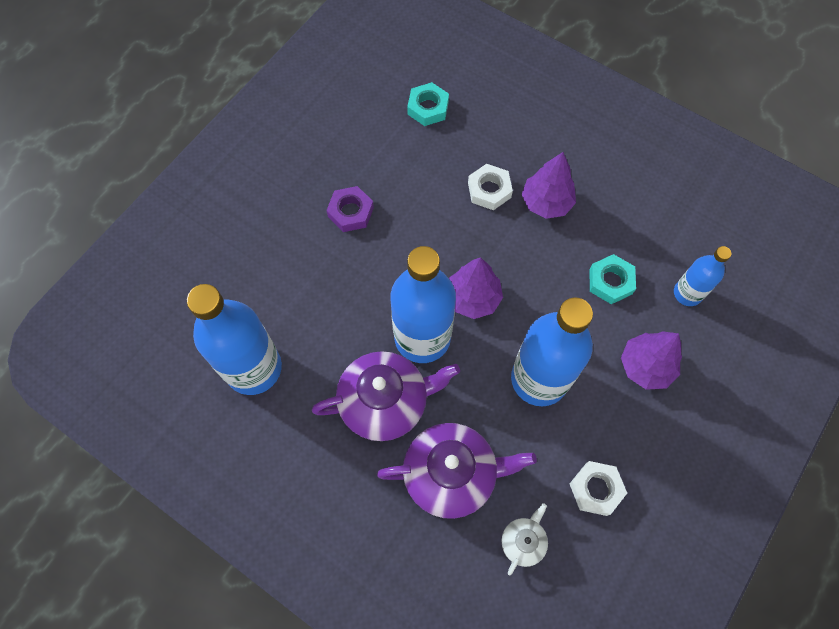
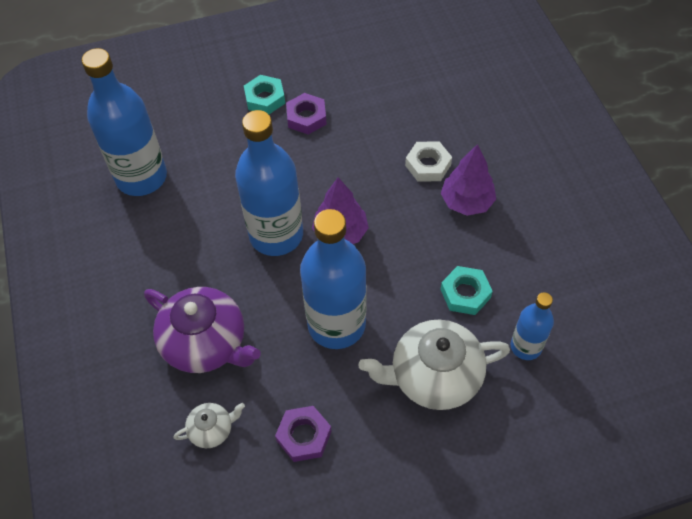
camera: 40 degrees right, 10 degrees down
purple teapot [312,351,460,441] -> none
turquoise nut [407,82,449,126] -> turquoise nut moved to [244,75,285,114]
white nut [570,461,627,516] -> purple nut [275,406,332,462]
purple tree [621,331,682,390] -> white teapot [358,319,510,410]

